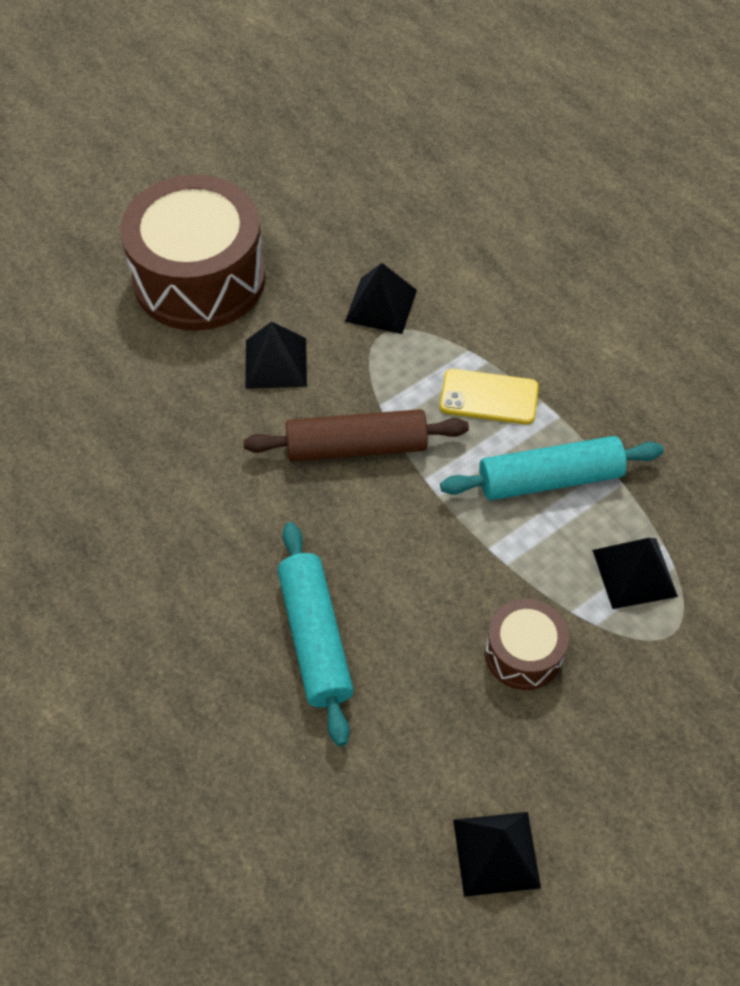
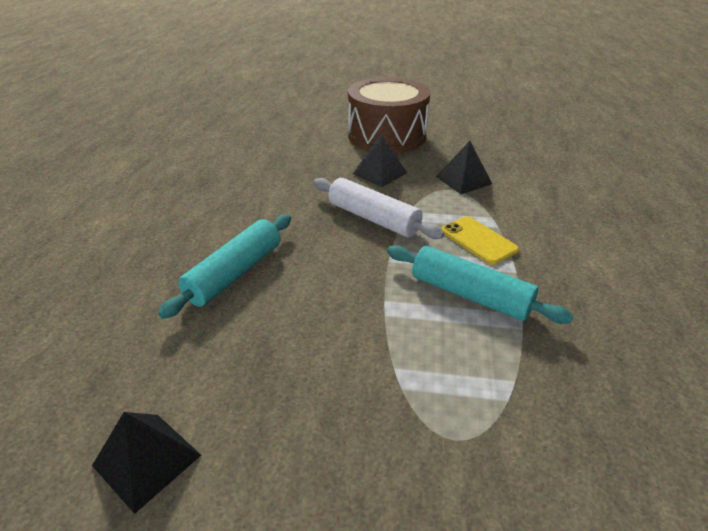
camera: 45 degrees right, 20 degrees down
brown rolling pin [243,409,469,462] -> white rolling pin [314,178,444,239]
brown drum [485,599,569,690] -> none
black pyramid [592,538,678,609] -> none

